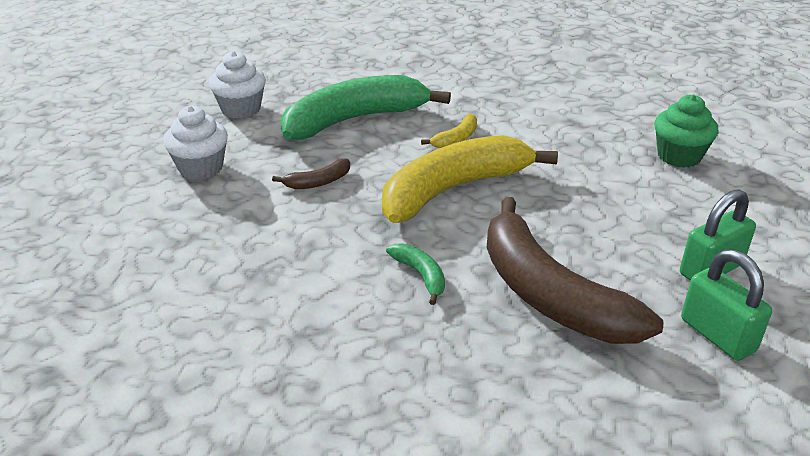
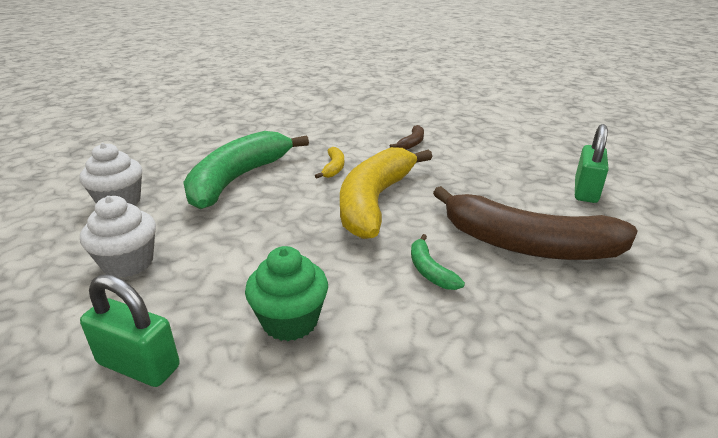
camera: 35 degrees left, 5 degrees down
brown banana [272,159,350,189] -> brown banana moved to [390,125,424,150]
green banana [386,243,445,305] -> green banana turned 135 degrees counterclockwise [411,234,465,290]
green cupcake [654,94,718,168] -> green cupcake moved to [245,246,328,341]
green padlock [681,249,772,361] -> green padlock moved to [80,274,180,387]

